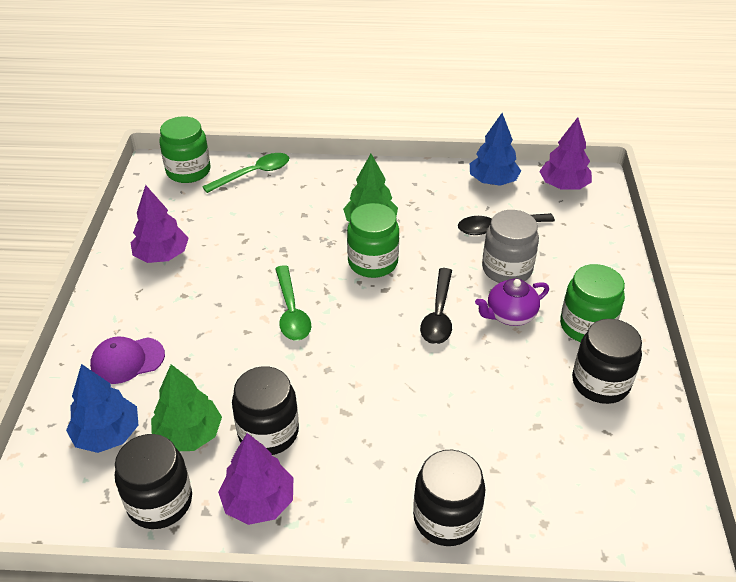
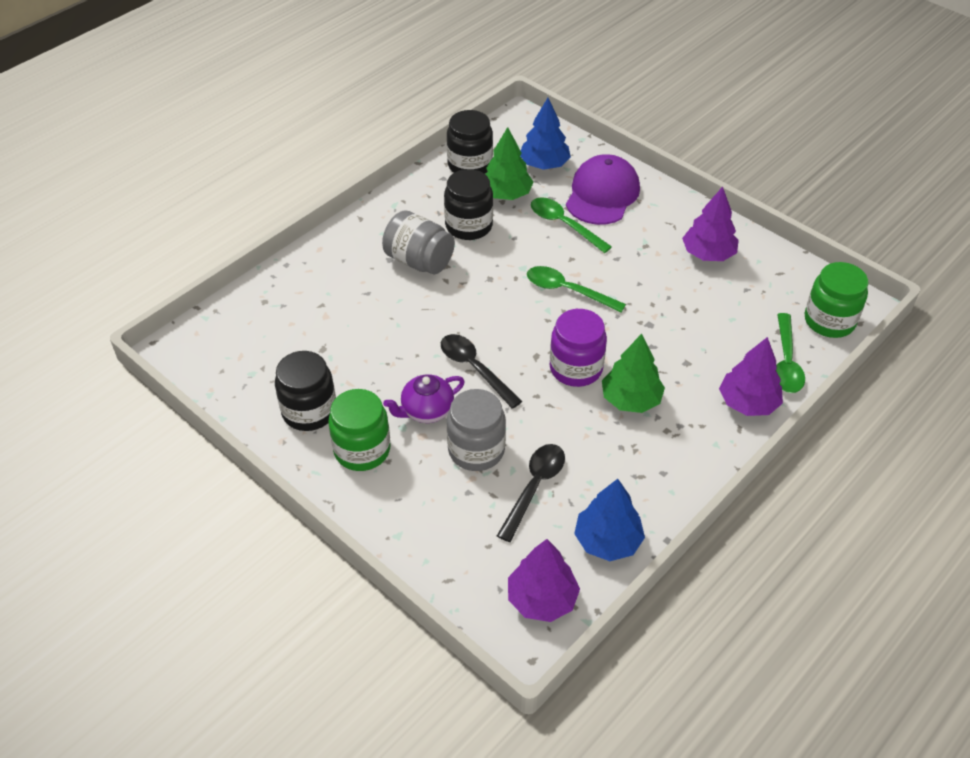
camera: 130 degrees right, 5 degrees up
purple cap [90,336,165,384] -> purple cap [566,154,640,225], size x1.55
purple tree [218,433,293,525] -> purple tree moved to [719,337,783,416]
green jar [347,203,399,278] -> purple jar [550,309,607,387]
black jar [413,450,485,546] -> none
purple teapot [475,279,549,326] -> purple teapot turned 135 degrees counterclockwise [383,374,465,423]
none -> grey jar [382,210,455,274]
none -> green spoon [531,197,612,253]

